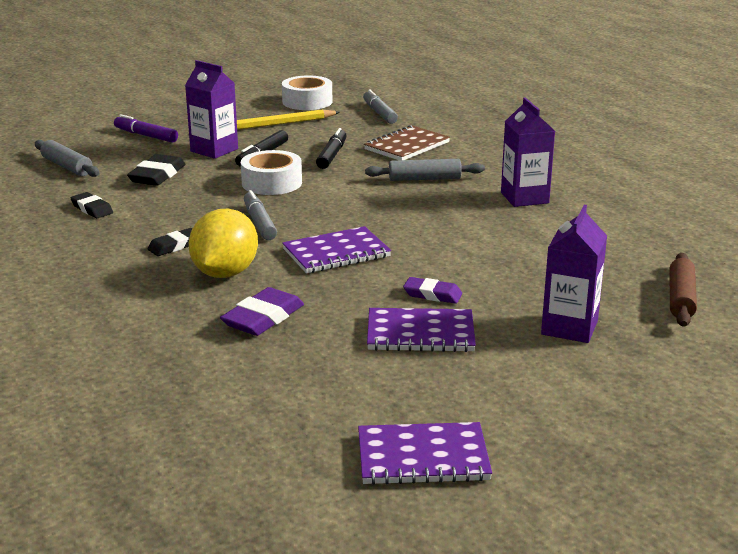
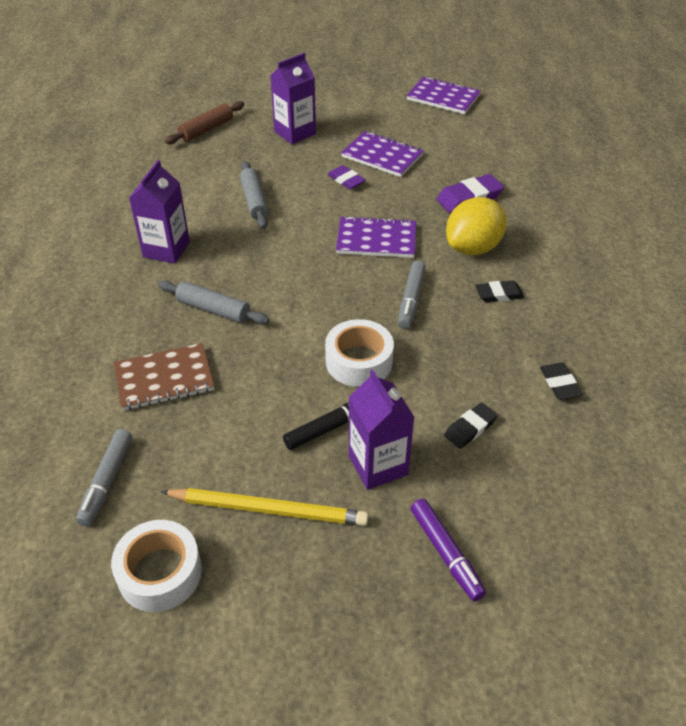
camera: 150 degrees left, 20 degrees up
grey rolling pin [35,140,100,177] -> grey rolling pin moved to [240,161,269,229]
black eraser [127,154,186,186] -> black eraser [444,402,498,449], size x0.65
black marker [316,128,347,169] -> none

